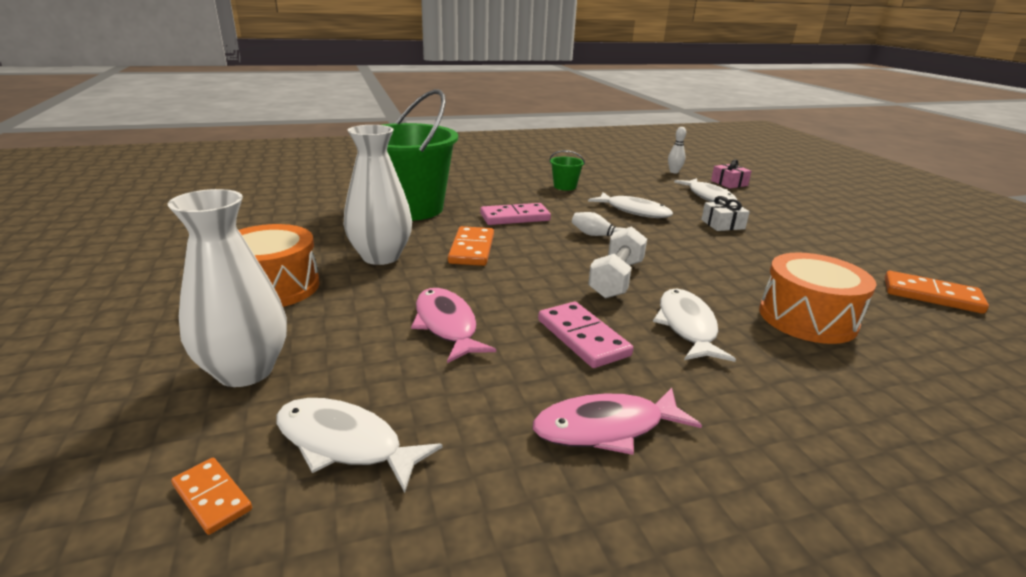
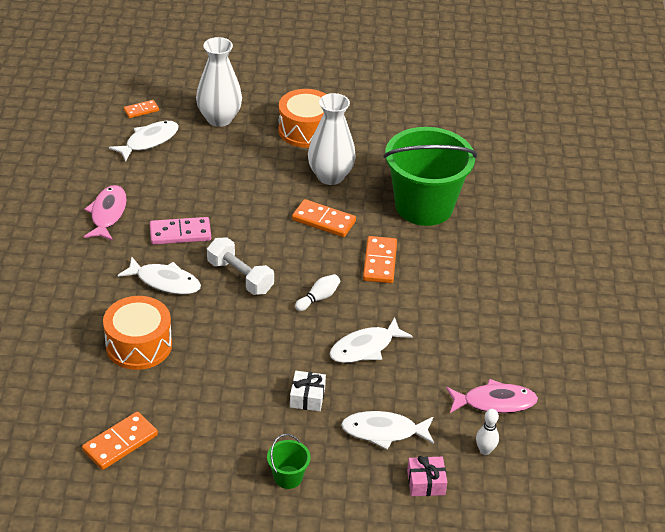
camera: 110 degrees right, 15 degrees up
pink fish [411,288,496,363] -> pink fish moved to [446,379,538,413]
pink domino [480,203,551,225] -> orange domino [363,236,397,283]
green bucket [549,150,585,190] -> green bucket moved to [267,434,311,489]

